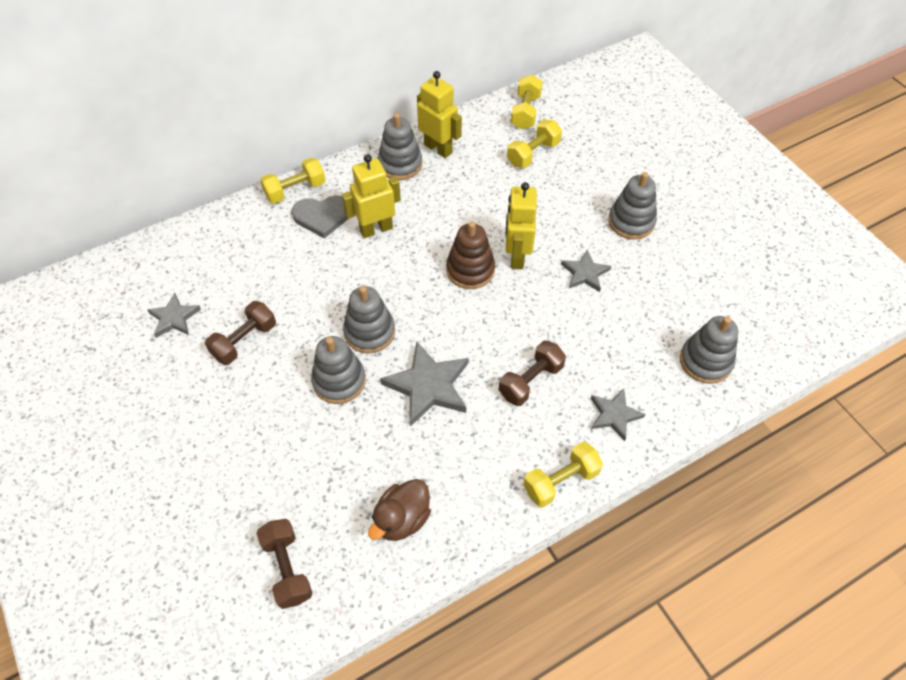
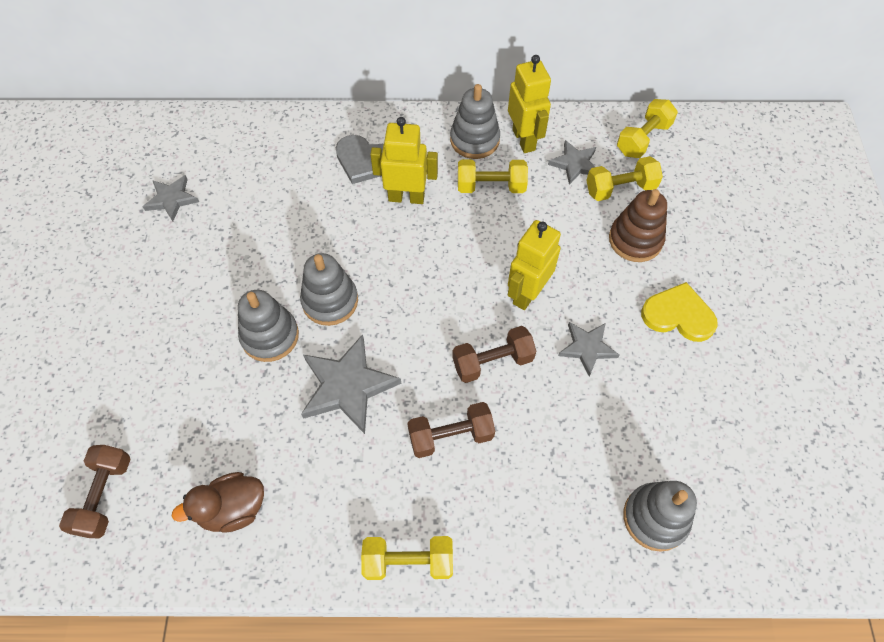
camera: 30 degrees right, 5 degrees up
brown dumbbell [205,301,276,365] -> brown dumbbell moved to [452,326,536,383]
yellow dumbbell [260,158,326,204] -> yellow dumbbell moved to [458,160,528,193]
brown stacking toy [446,221,495,289] -> brown stacking toy moved to [609,189,667,262]
grey star [591,389,645,441] -> grey star moved to [548,140,596,185]
grey stacking toy [608,172,657,239] -> yellow heart [641,282,718,342]

